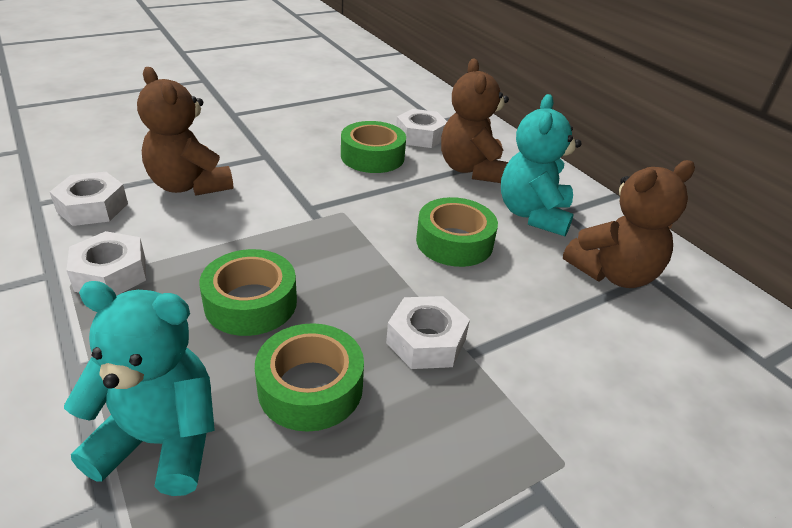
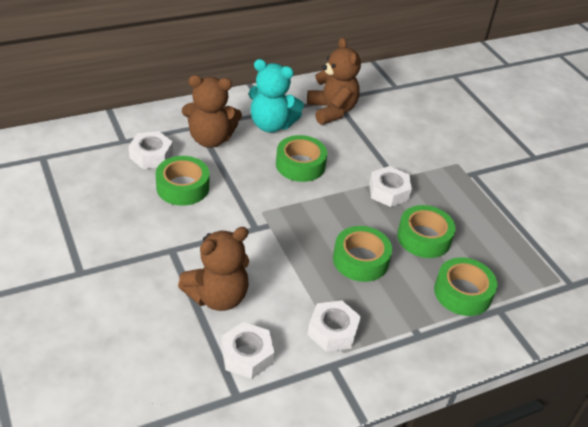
camera: 85 degrees left, 5 degrees up
turquoise teddy bear [64,281,215,496] -> green tape [434,257,497,316]

